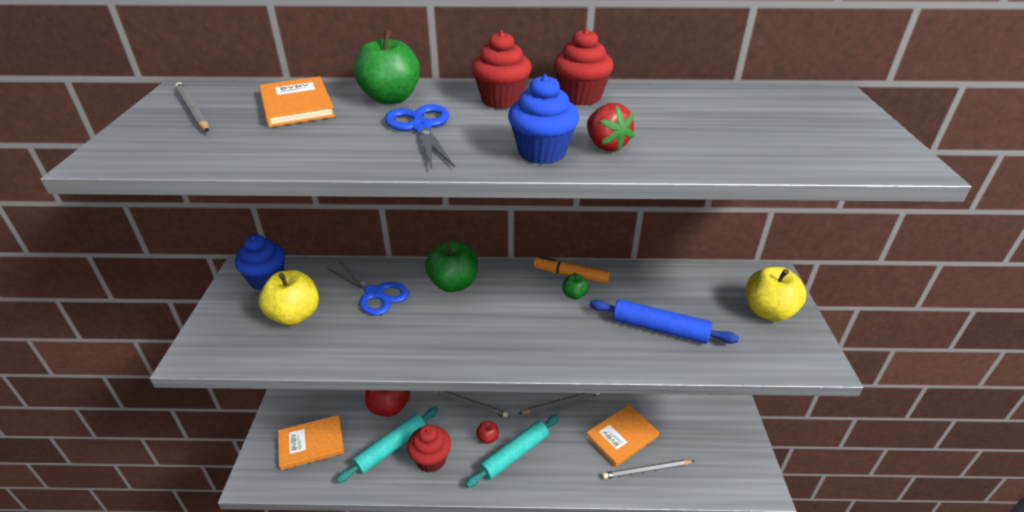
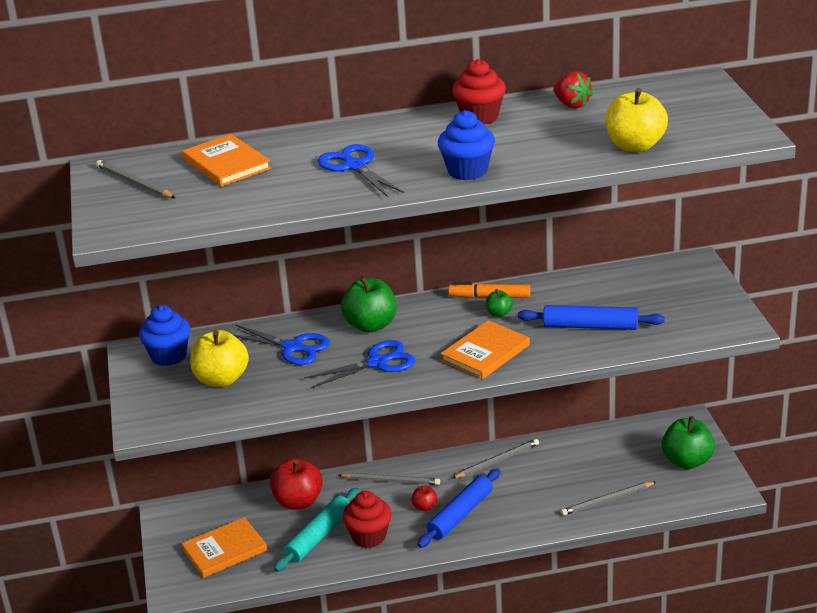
camera: 10 degrees left, 5 degrees down
green apple [353,30,420,104] -> green apple moved to [662,416,715,469]
turquoise rolling pin [466,415,560,488] -> blue rolling pin [417,468,500,548]
red cupcake [471,31,532,109] -> none
orange book [586,405,659,467] -> orange book moved to [440,320,530,379]
red strawberry [587,103,635,151] -> red strawberry moved to [553,71,593,109]
yellow apple [746,267,806,321] -> yellow apple moved to [605,88,668,152]
none -> blue scissors [304,340,415,388]

